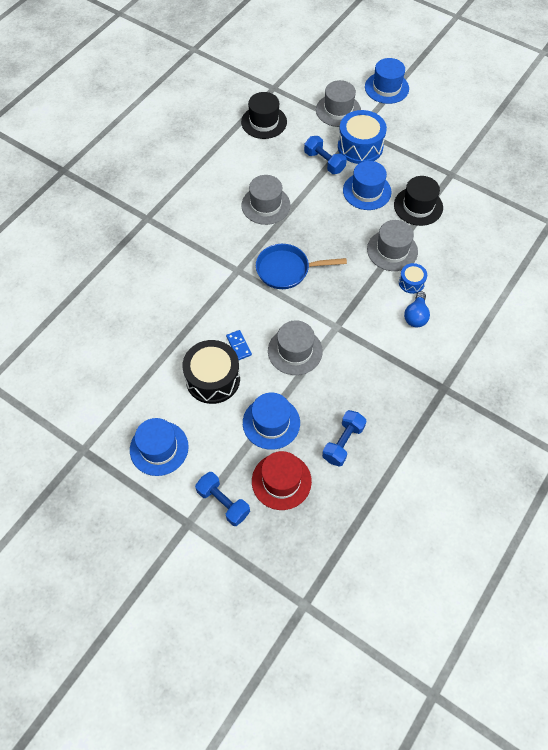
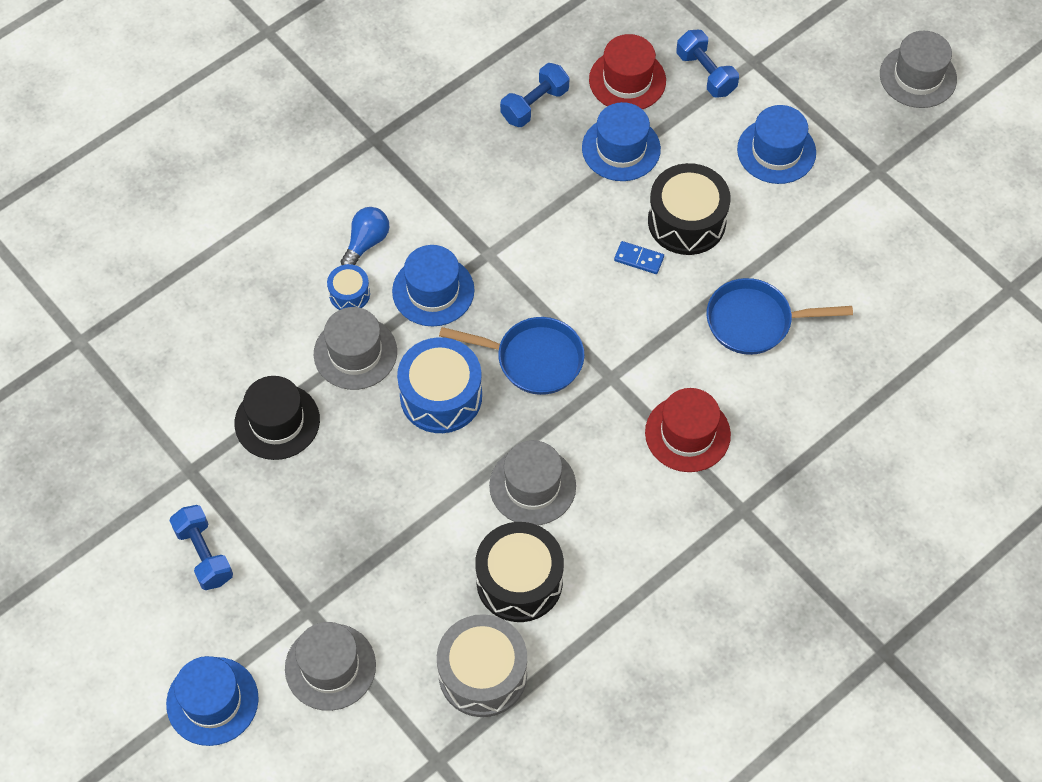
camera: 165 degrees left, 0 degrees up
blue domino [226,330,252,360] -> blue domino turned 60 degrees counterclockwise [614,241,664,274]
black hat [241,92,287,139] -> grey drum [437,614,527,717]
grey hat [268,320,323,375] -> grey hat moved to [880,31,957,108]
blue dumbbell [304,136,347,174] -> blue dumbbell moved to [170,505,233,590]
blue drum [338,110,387,164] -> blue drum moved to [397,337,482,433]
blue hat [343,161,392,210] -> blue hat moved to [392,245,474,327]
none -> black drum [475,522,564,622]
none -> red hat [645,388,731,472]
none -> blue pan [706,278,853,355]

